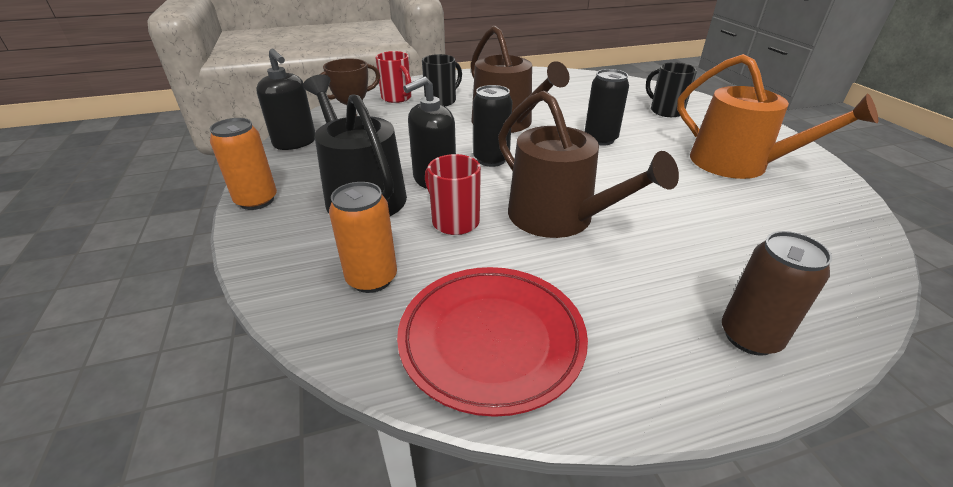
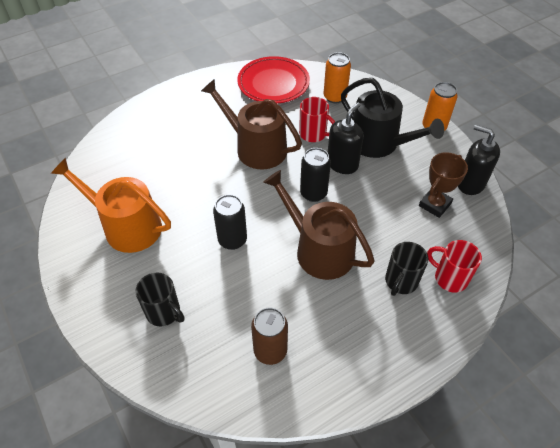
camera: 165 degrees right, 15 degrees up
brown can [722,231,832,356] -> brown can moved to [251,308,288,365]

